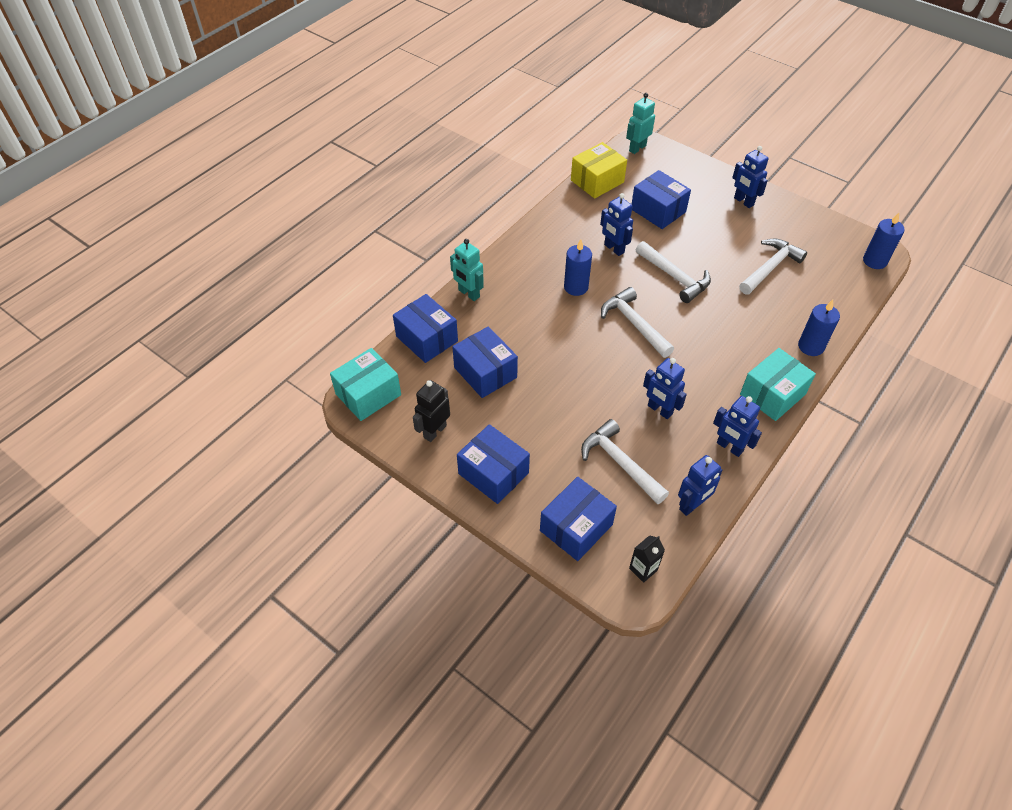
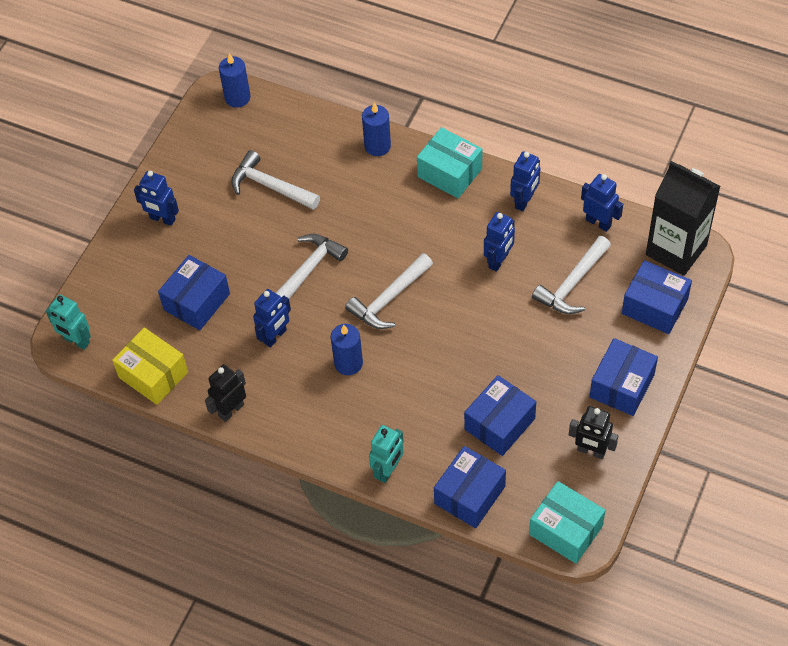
camera: 100 degrees left, 5 degrees up
black carton [629,535,665,583] -> black carton [646,161,720,276], size x2.48
blue robot [732,146,769,208] -> blue robot turned 75 degrees clockwise [134,171,179,226]
none -> black robot [205,364,246,422]

